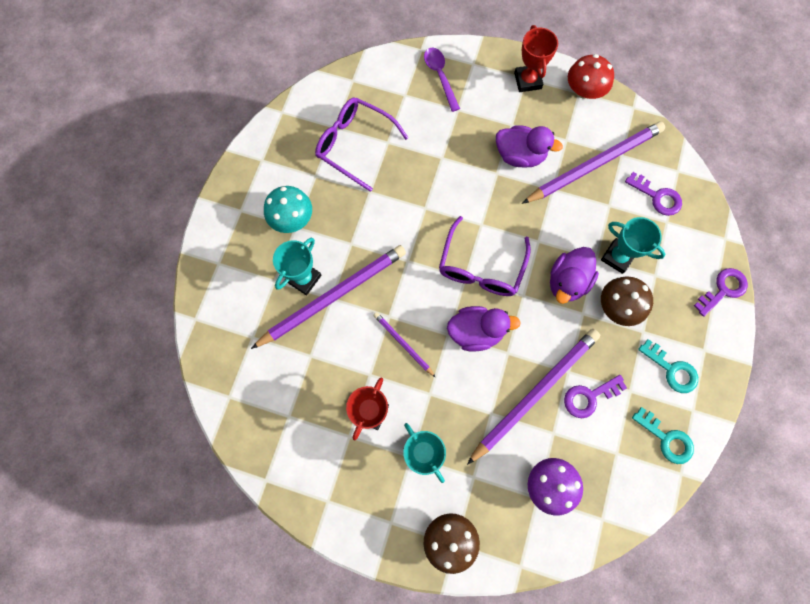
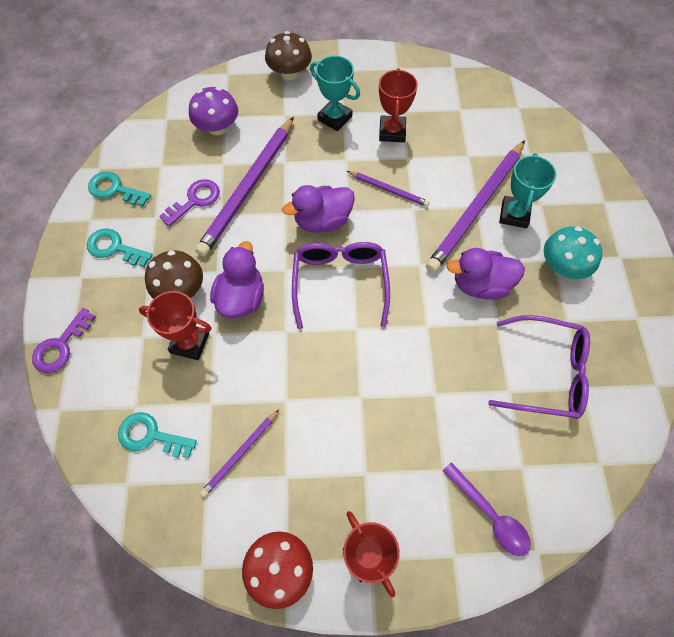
camera: 160 degrees right, 10 degrees down
purple duck [496,125,563,168] -> purple duck moved to [447,248,525,300]
purple pencil [522,121,665,204] -> purple pencil [200,409,279,497], size x0.48
turquoise trophy [601,217,666,274] -> red trophy [139,291,212,360]
purple key [625,172,682,216] -> turquoise key [118,412,197,458]

